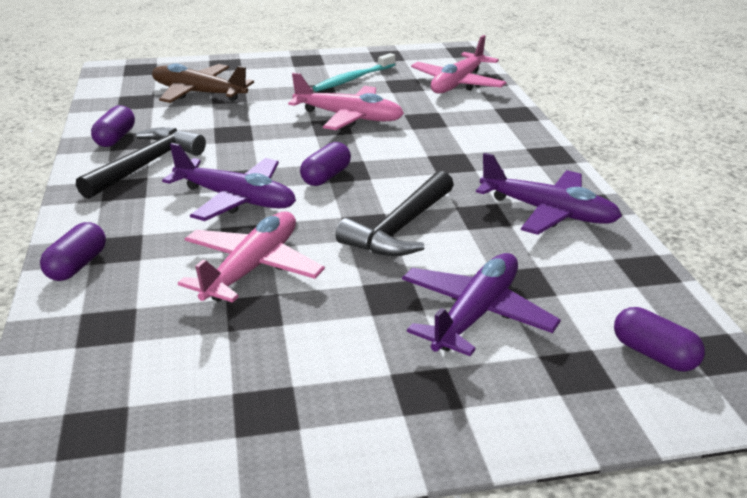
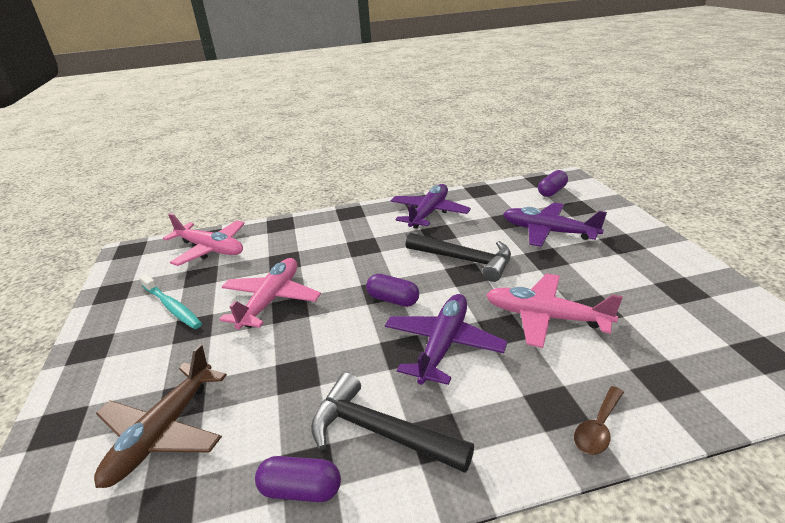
camera: 90 degrees left, 0 degrees up
purple capsule [40,222,106,281] -> brown spoon [574,386,624,455]

